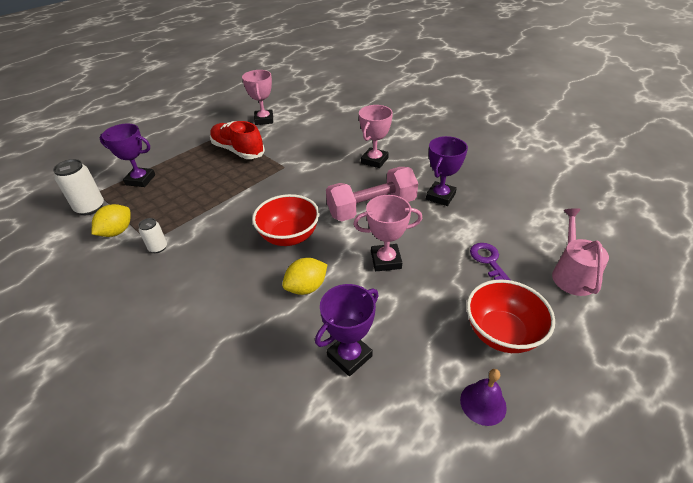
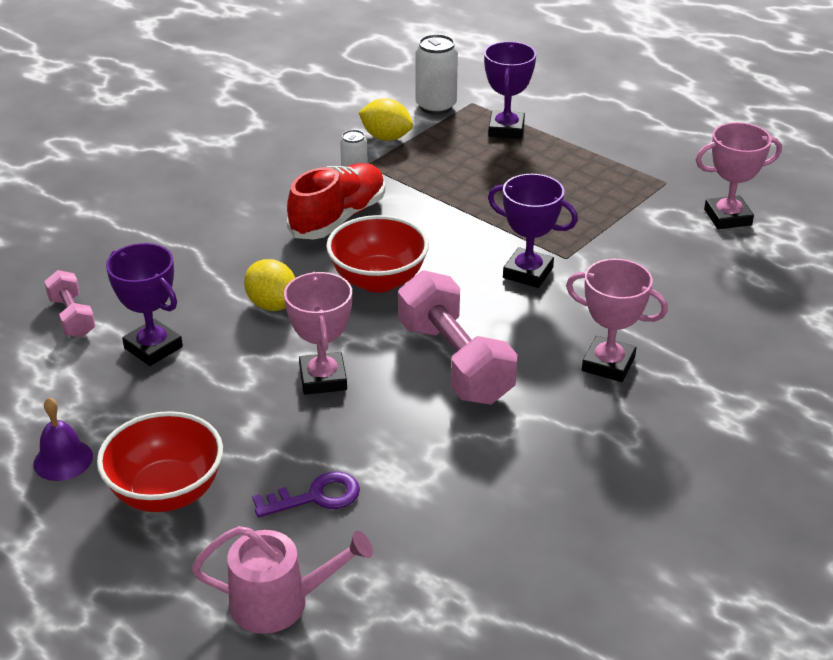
camera: 85 degrees right, 5 degrees down
red shoe [210,121,265,159] -> red shoe moved to [287,163,385,240]
purple trophy [426,136,468,206] -> purple trophy moved to [488,174,578,288]
none -> pink dumbbell [44,270,95,337]

